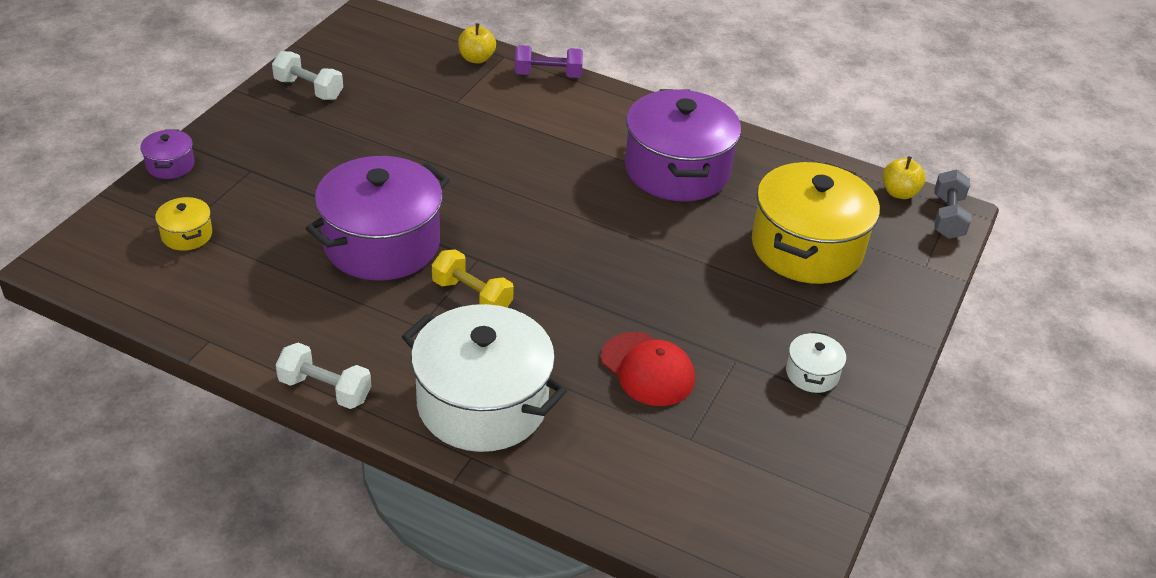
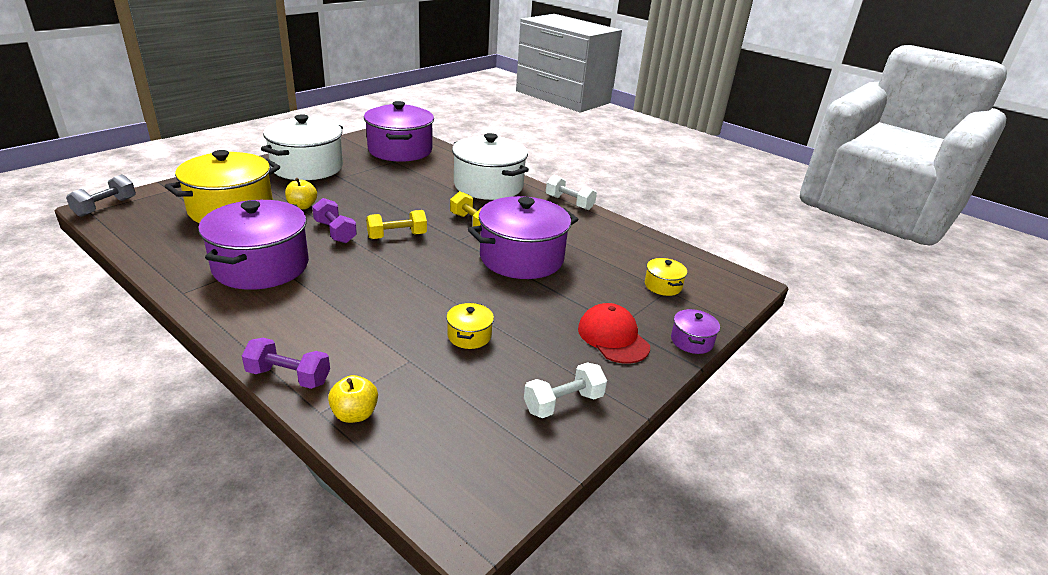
camera: 165 degrees left, 10 degrees down
white dumbbell [272,51,343,100] -> white dumbbell turned 75 degrees counterclockwise [524,362,607,418]
red cap [601,332,695,406] -> red cap moved to [578,303,650,364]
white pot [786,331,846,393] -> white pot [261,114,343,180], size x2.33
yellow apple [883,156,926,199] -> yellow apple moved to [285,178,317,210]
none -> purple dumbbell [312,198,357,243]
none -> purple pot [364,101,434,162]
none -> yellow dumbbell [366,210,427,239]
none -> yellow pot [446,303,494,349]

